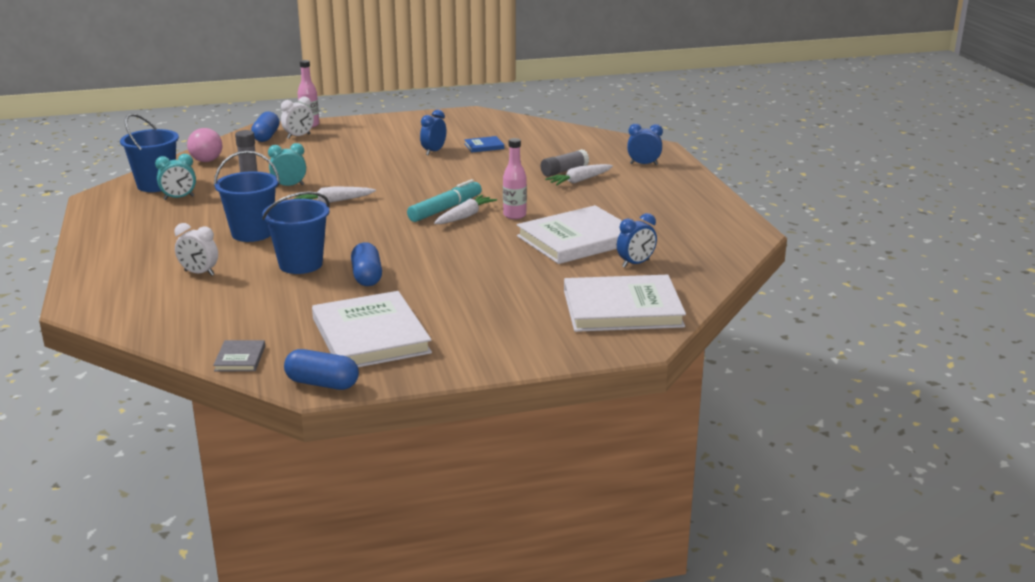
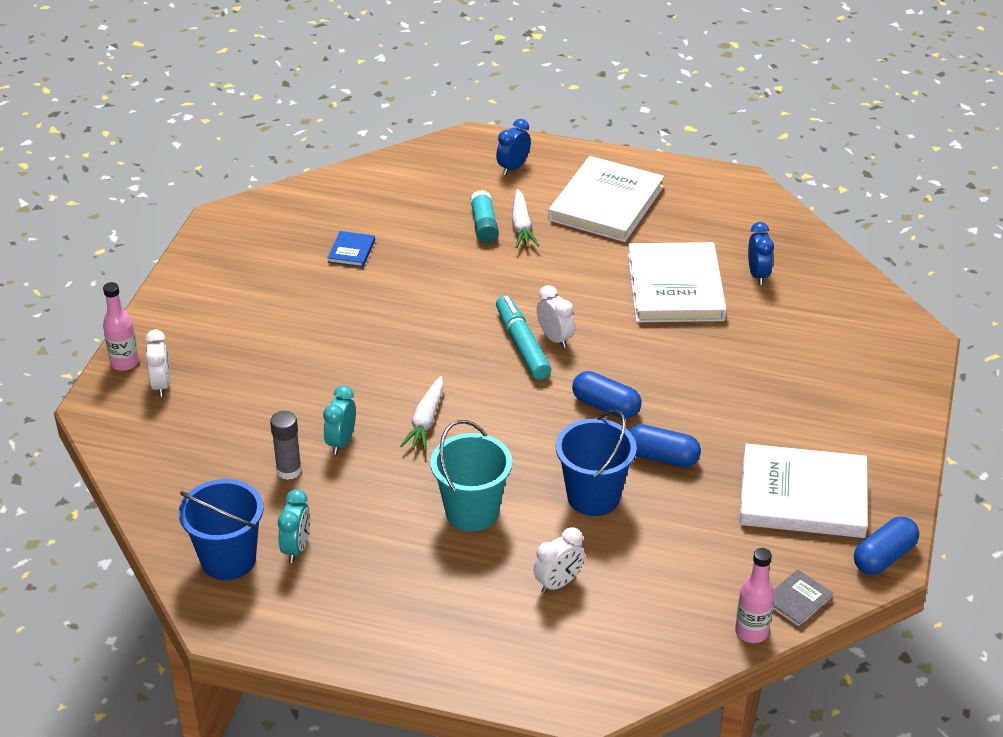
camera: 60 degrees left, 15 degrees up
pink ball [187,128,222,162] -> none
grey book [213,340,265,371] -> grey book turned 75 degrees counterclockwise [773,570,834,628]
blue bucket [214,151,280,242] -> turquoise bucket [431,420,512,532]
blue capsule [251,111,280,142] -> blue capsule moved to [572,371,641,419]
blue clock [420,110,446,155] -> none
white carrot [434,195,497,224] -> white clock [537,285,575,348]
pink bottle [503,138,527,219] -> pink bottle moved to [735,548,775,643]
grey glue stick [541,149,589,177] -> turquoise glue stick [470,190,499,243]
white book [564,275,686,332] -> white book moved to [548,156,664,242]

